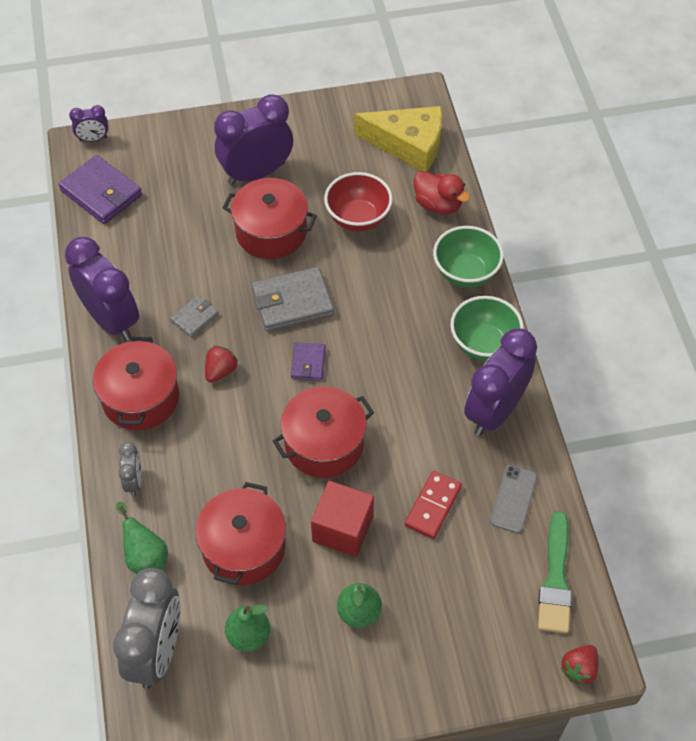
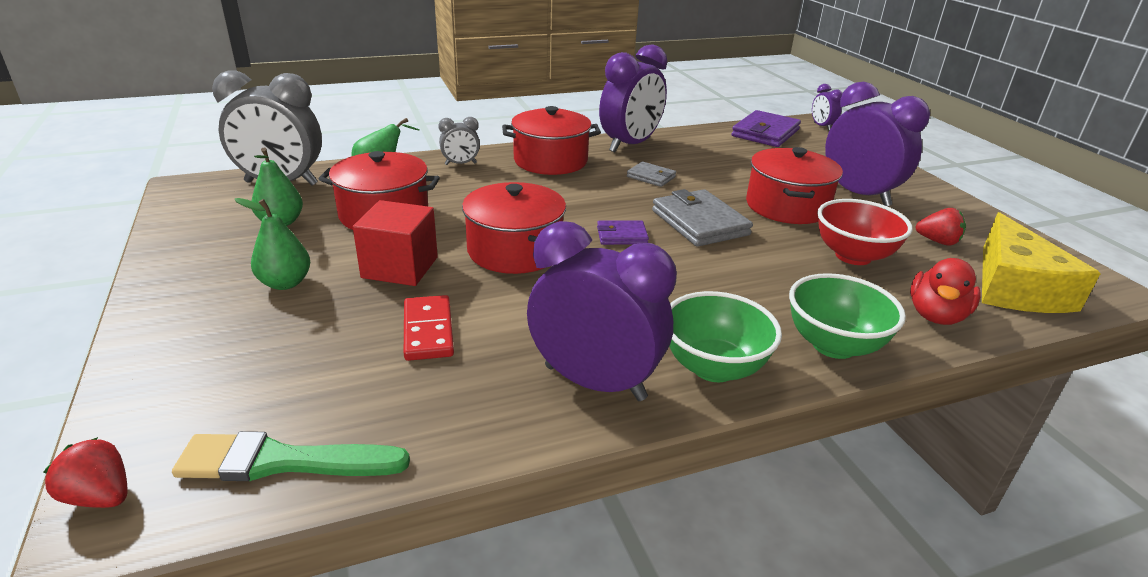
camera: 80 degrees right, 25 degrees down
red strawberry [205,345,238,383] -> red strawberry moved to [915,208,966,246]
red domino [405,471,462,539] -> red domino turned 60 degrees clockwise [404,295,454,361]
grey phone [490,465,537,533] -> none

